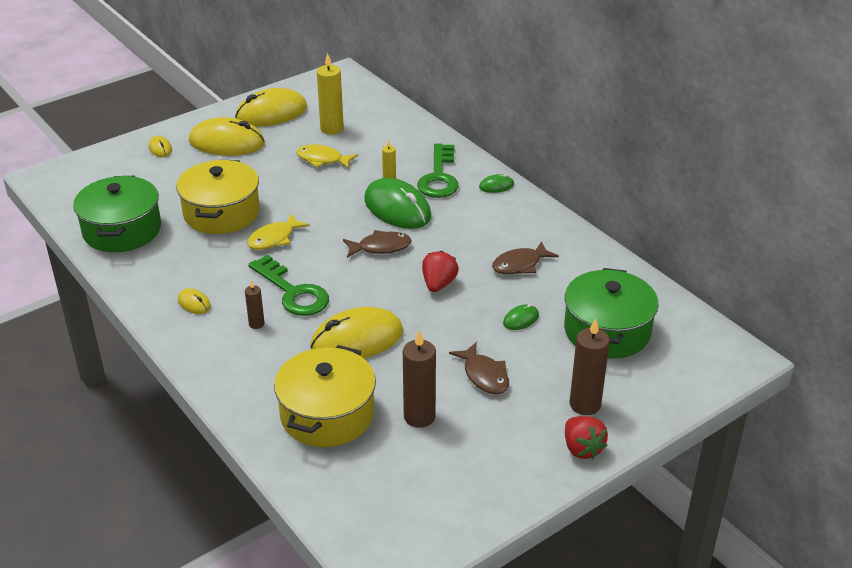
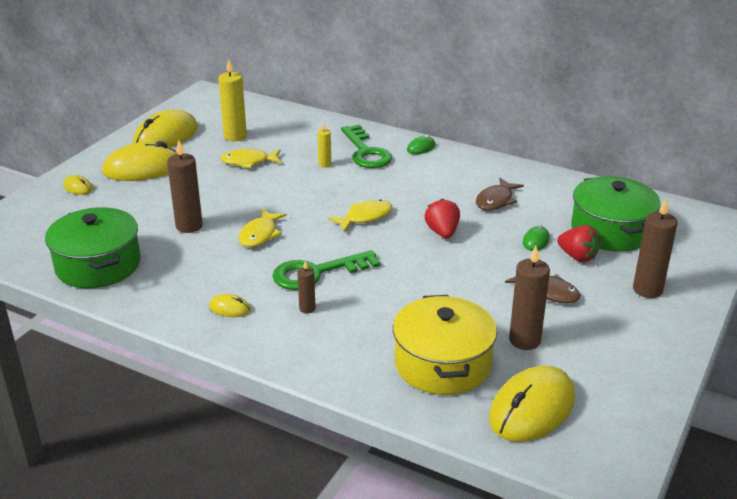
camera: 25 degrees left, 5 degrees down
yellow pot [176,159,260,234] -> brown candle [167,140,203,233]
green key [248,255,329,316] -> green key turned 135 degrees clockwise [272,250,380,290]
yellow mouse [310,307,403,358] -> yellow mouse moved to [489,366,575,442]
brown fish [343,230,412,258] -> yellow fish [328,199,392,232]
green mouse [364,178,431,229] -> none
red strawberry [565,416,608,459] -> red strawberry moved to [557,225,600,262]

